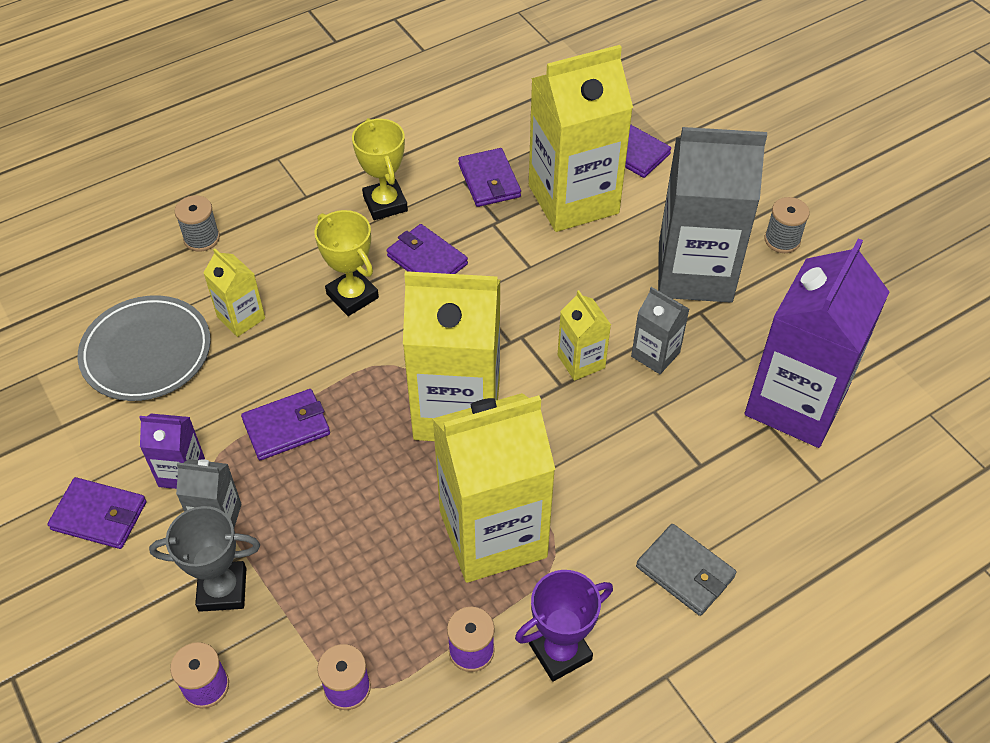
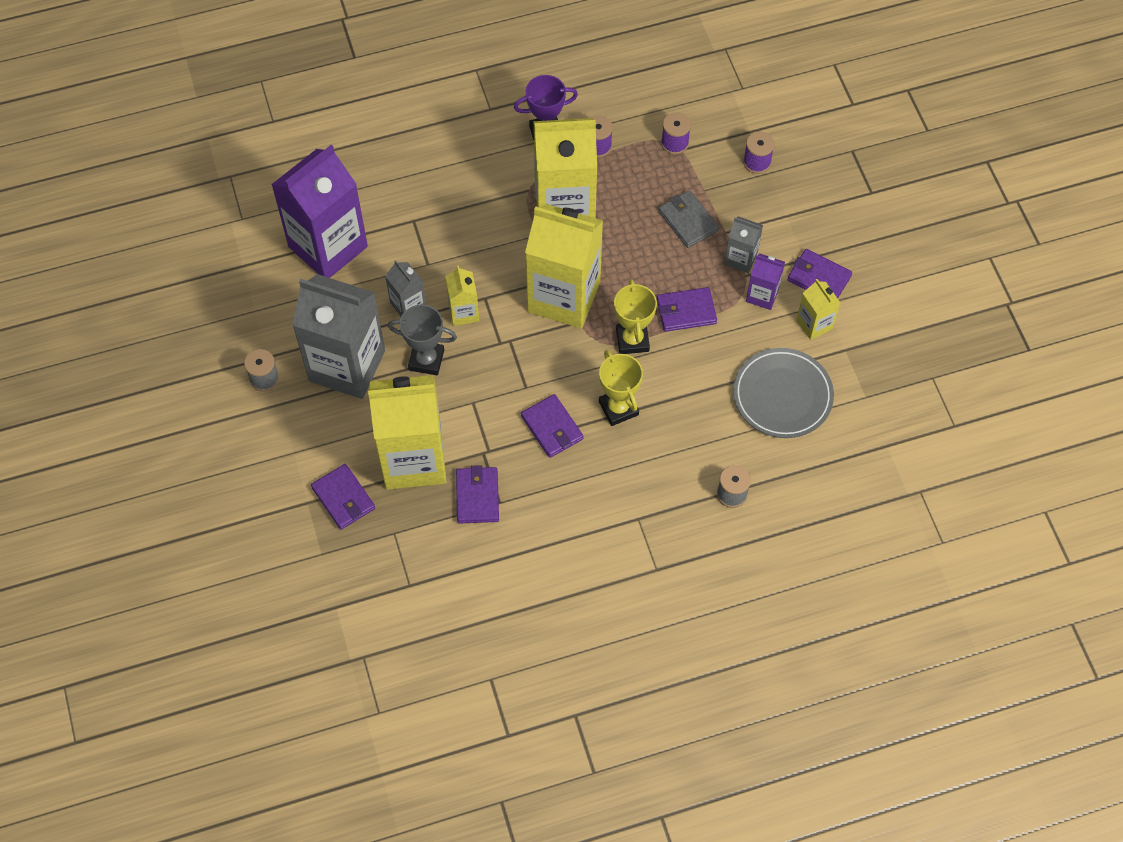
camera: 165 degrees left, 10 degrees up
grey trophy [149,506,260,612] -> grey trophy moved to [388,305,457,375]
yellow carton [203,248,265,337] -> yellow carton moved to [796,279,840,340]
yellow trophy [352,118,408,220] -> yellow trophy moved to [614,279,657,354]
grey wallet [636,524,737,616] -> grey wallet moved to [658,190,719,248]

